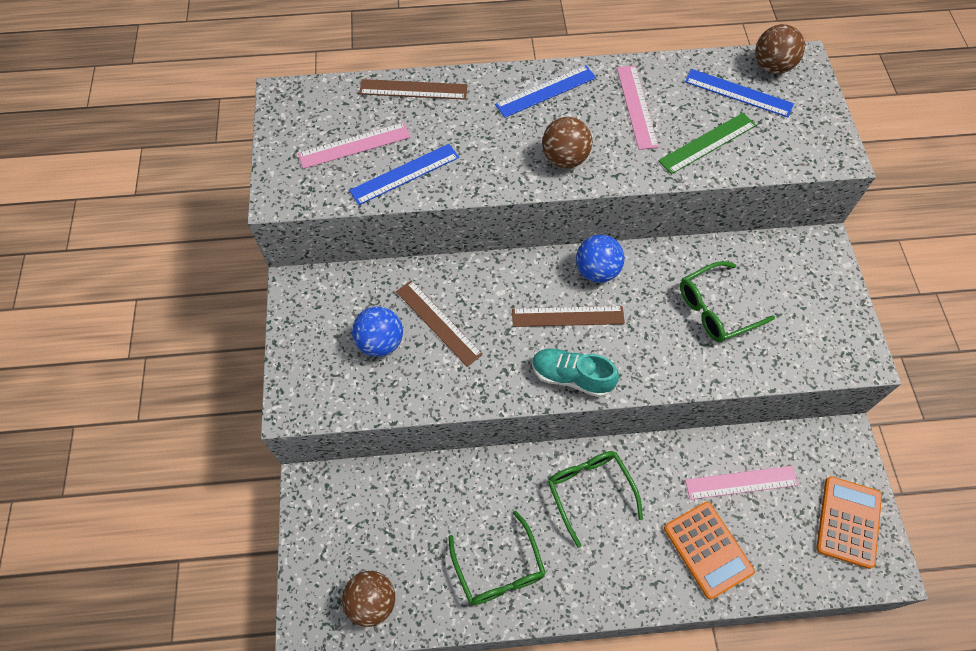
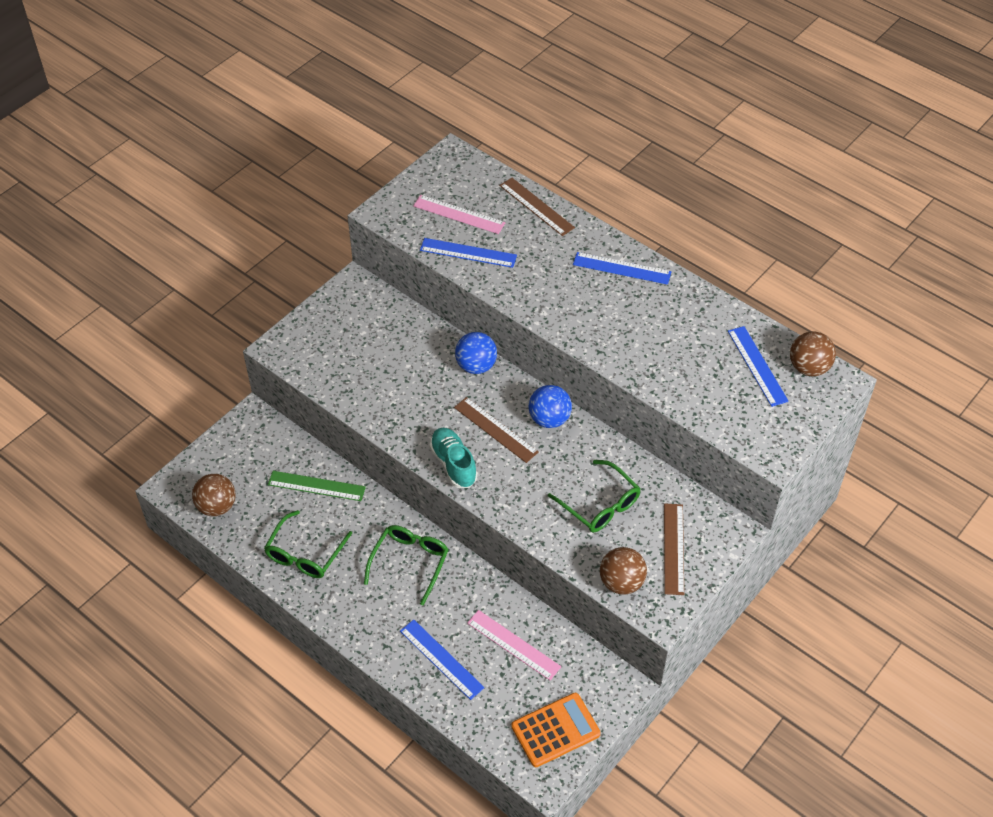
camera: 45 degrees right, 10 degrees down
blue ball [352,306,403,357] -> blue ball moved to [455,332,497,374]
brown ruler [396,280,483,367] -> brown ruler moved to [664,503,684,595]
brown ball [542,117,592,168] -> brown ball moved to [600,547,647,595]
pink ruler [617,65,659,150] -> none
green ruler [658,113,756,174] -> green ruler moved to [268,471,366,501]
orange calculator [664,502,755,599] -> blue ruler [400,620,485,700]
green glasses [680,261,775,342] -> green glasses turned 150 degrees counterclockwise [548,460,641,533]

